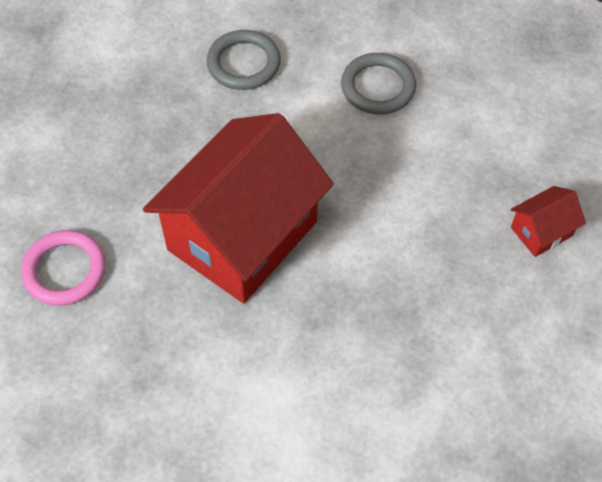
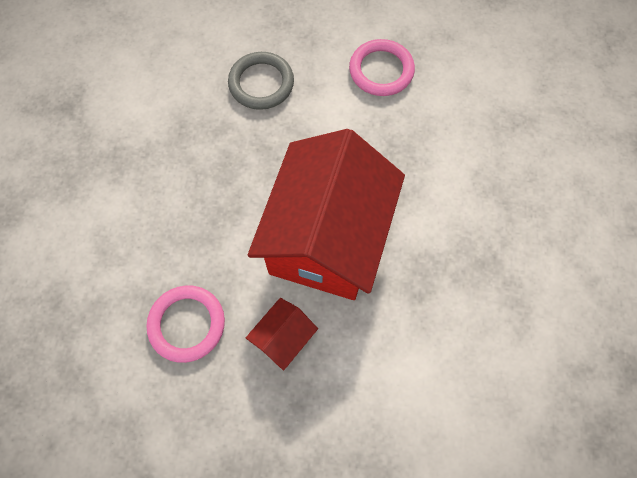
camera: 20 degrees left, 10 degrees up
grey ring [341,53,416,115] -> pink ring [349,39,415,96]
red house [511,186,586,257] -> red house moved to [246,298,318,370]

